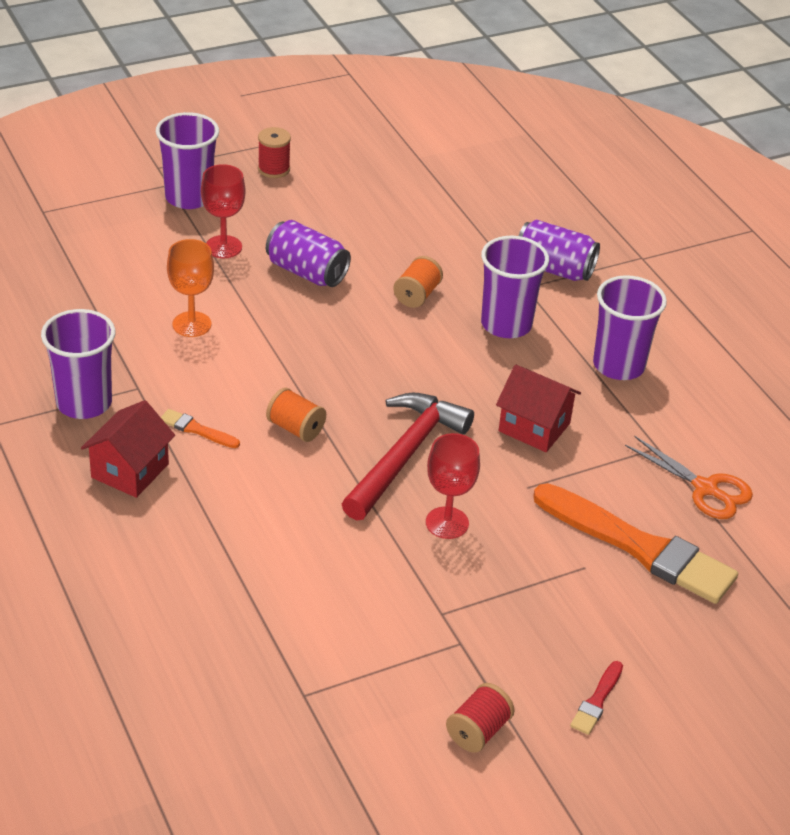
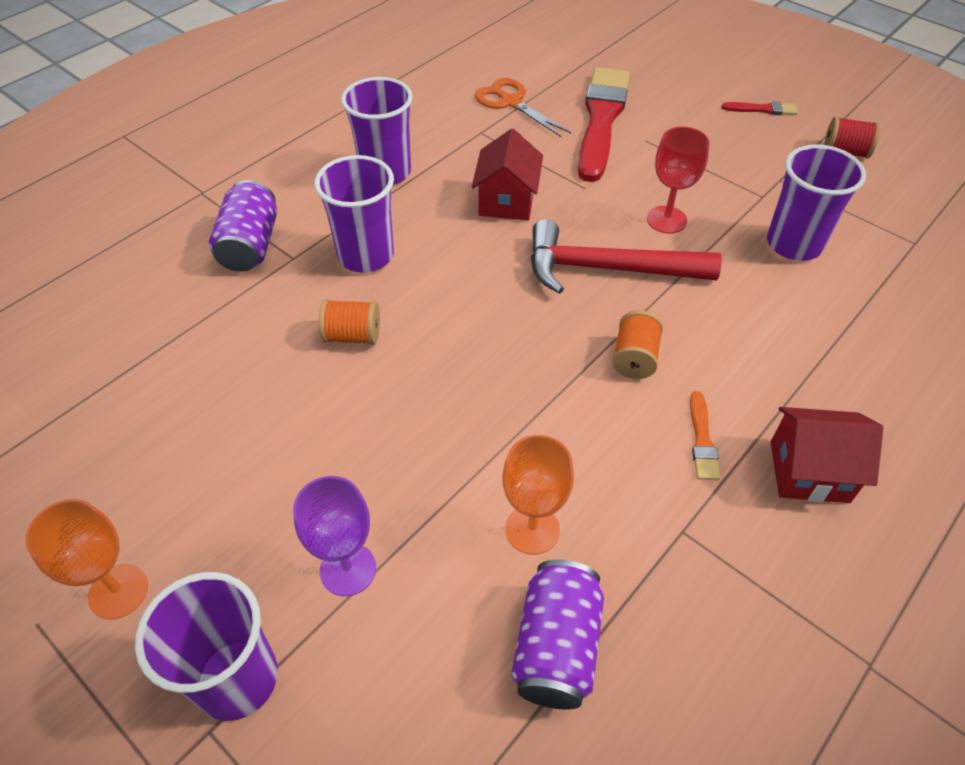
camera: 110 degrees left, 10 degrees up
purple cup [41,309,115,419] -> purple cup moved to [767,144,866,261]
red goblet [201,164,245,258] -> purple goblet [293,476,376,596]
red spool [258,127,291,178] -> orange goblet [25,499,148,620]
purple can [266,220,351,287] -> purple can moved to [511,559,604,710]
orange brush [533,483,738,604] -> red brush [578,67,630,182]
orange scissors [625,436,753,519] -> orange scissors turned 60 degrees counterclockwise [475,78,571,138]

